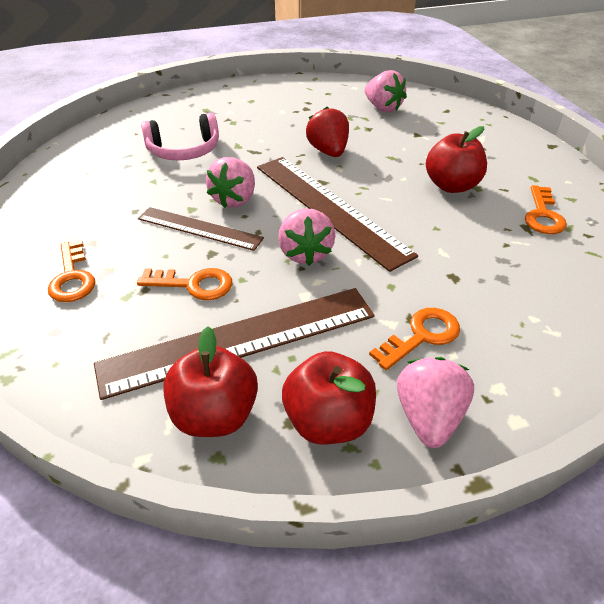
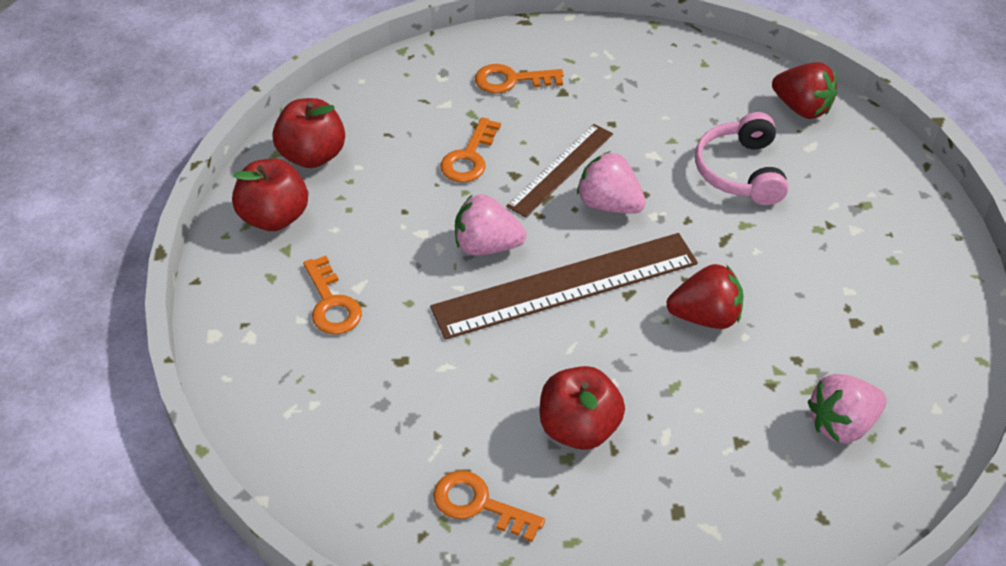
camera: 105 degrees right, 5 degrees up
brown ruler [94,288,375,400] -> none
pink strawberry [397,357,474,448] -> none
none -> red strawberry [772,62,837,119]

